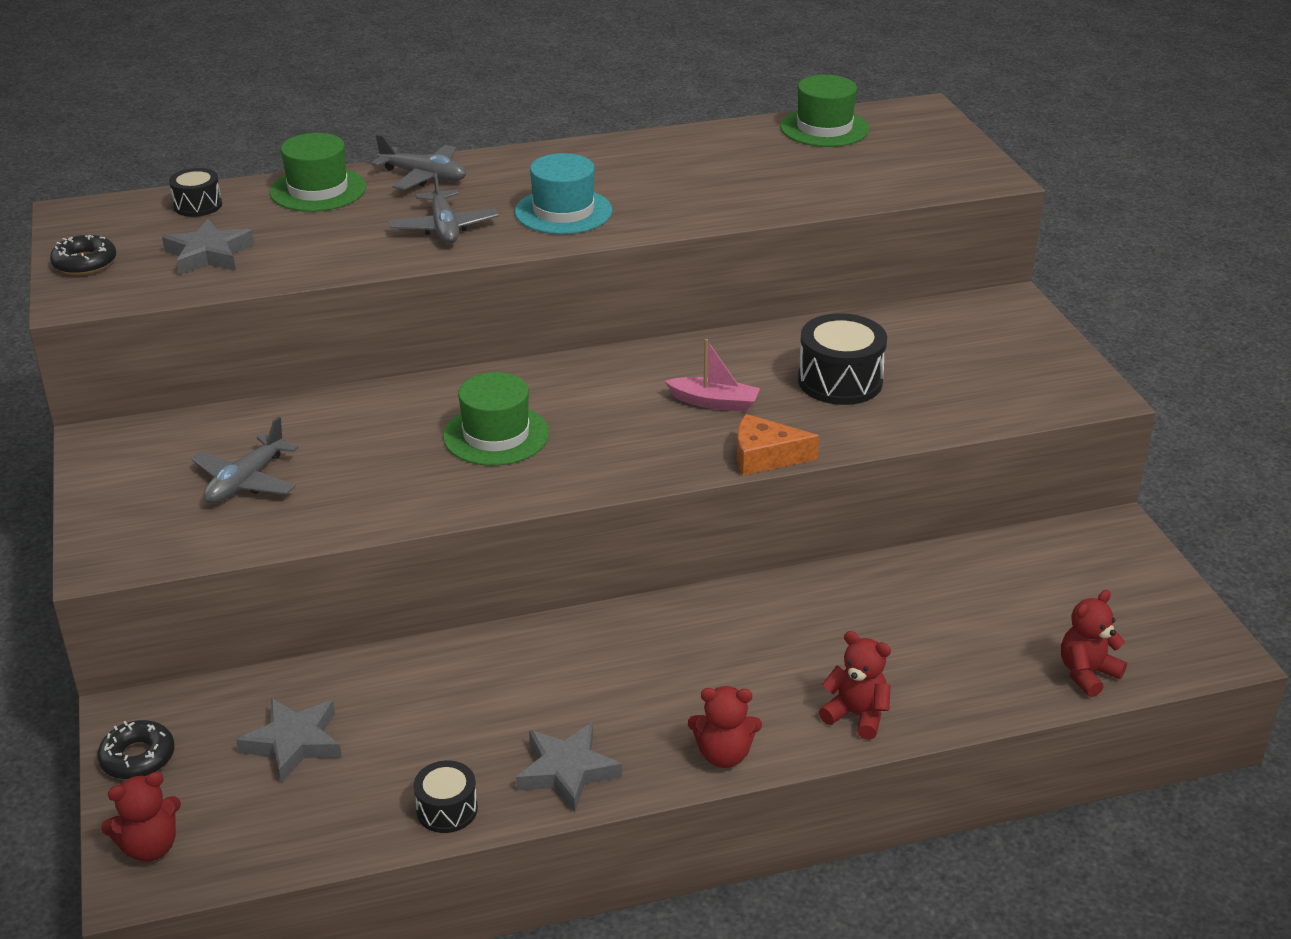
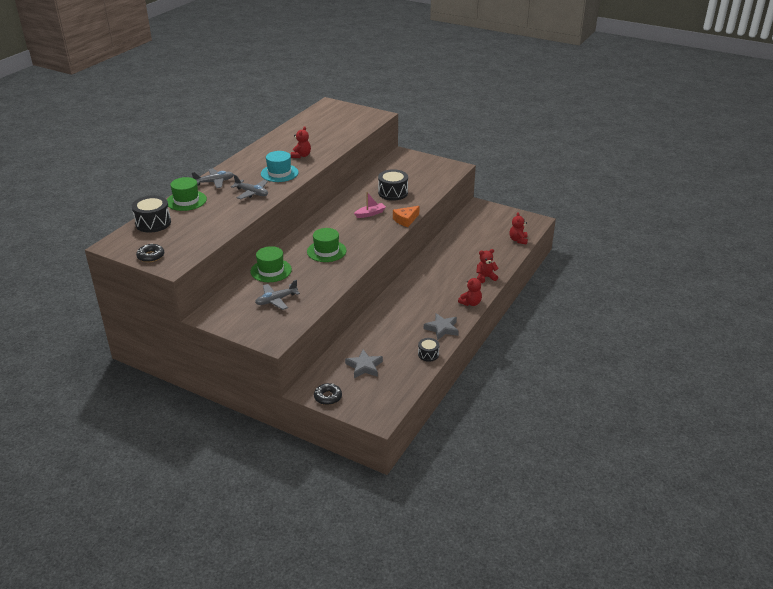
camera: 45 degrees left, 0 degrees up
red teddy bear [101,772,181,862] -> red teddy bear moved to [291,126,311,158]
grey star [162,219,254,275] -> none
black drum [169,168,222,217] -> black drum [132,195,171,233], size x1.71
grey plane [192,417,299,503] -> grey plane turned 75 degrees clockwise [255,280,300,310]
green hat [780,75,869,147] -> green hat moved to [251,246,292,282]

